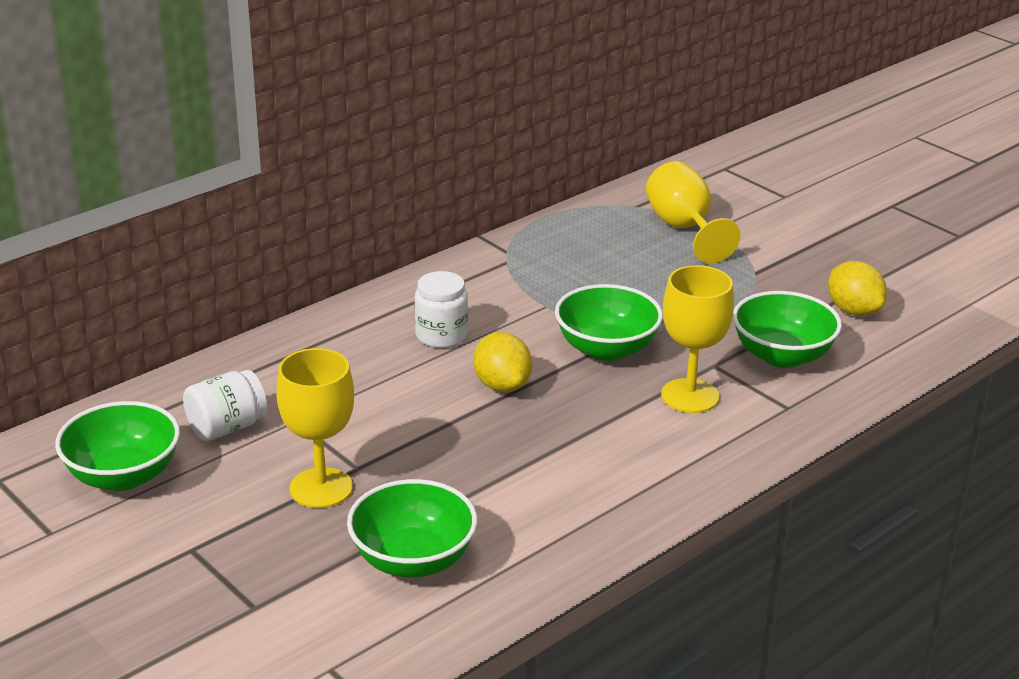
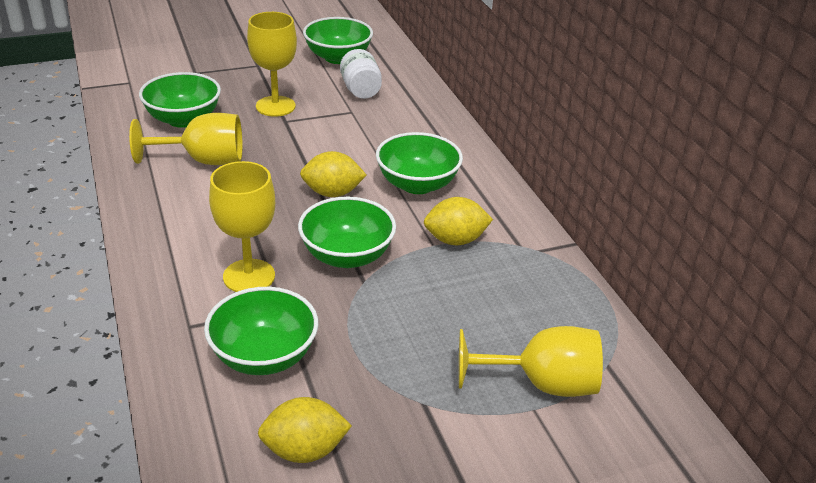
camera: 110 degrees right, 5 degrees up
white jar [415,271,468,348] -> green bowl [376,132,463,194]
none -> yellow goblet [129,113,243,165]
none -> yellow lemon [424,197,493,245]

